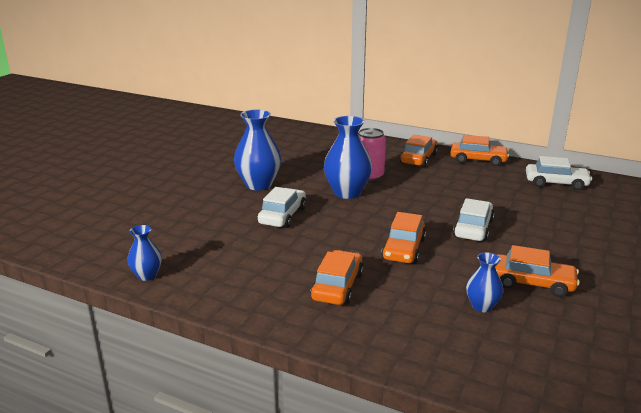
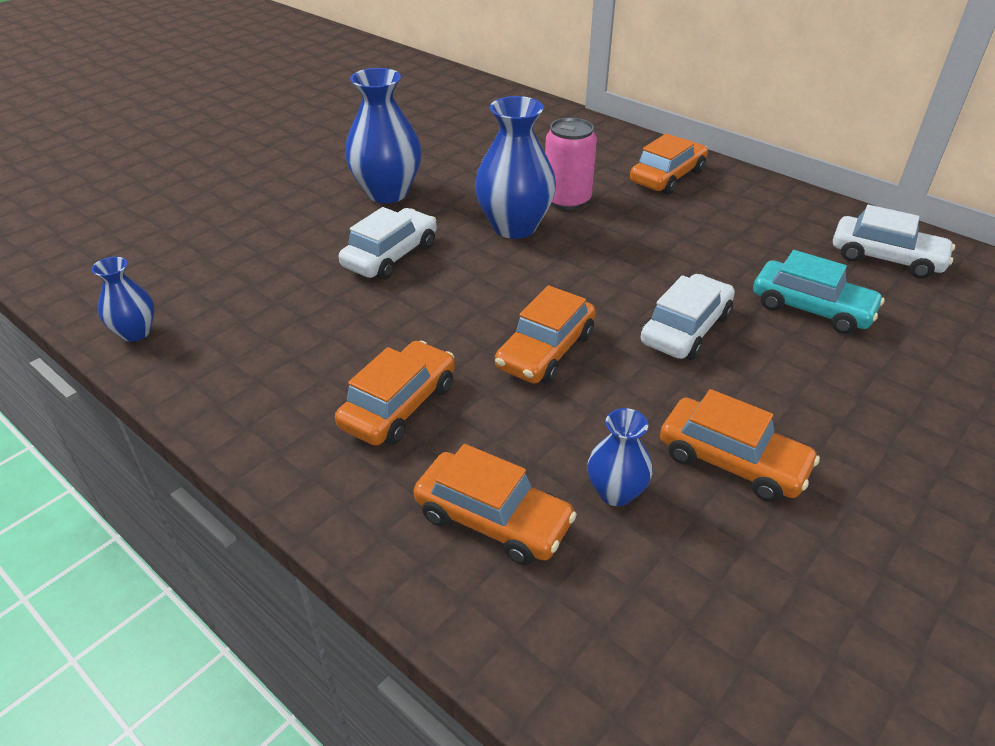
camera: 15 degrees right, 15 degrees up
orange car [450,135,509,166] -> orange car moved to [413,444,577,565]
none -> turquoise car [753,250,885,334]

